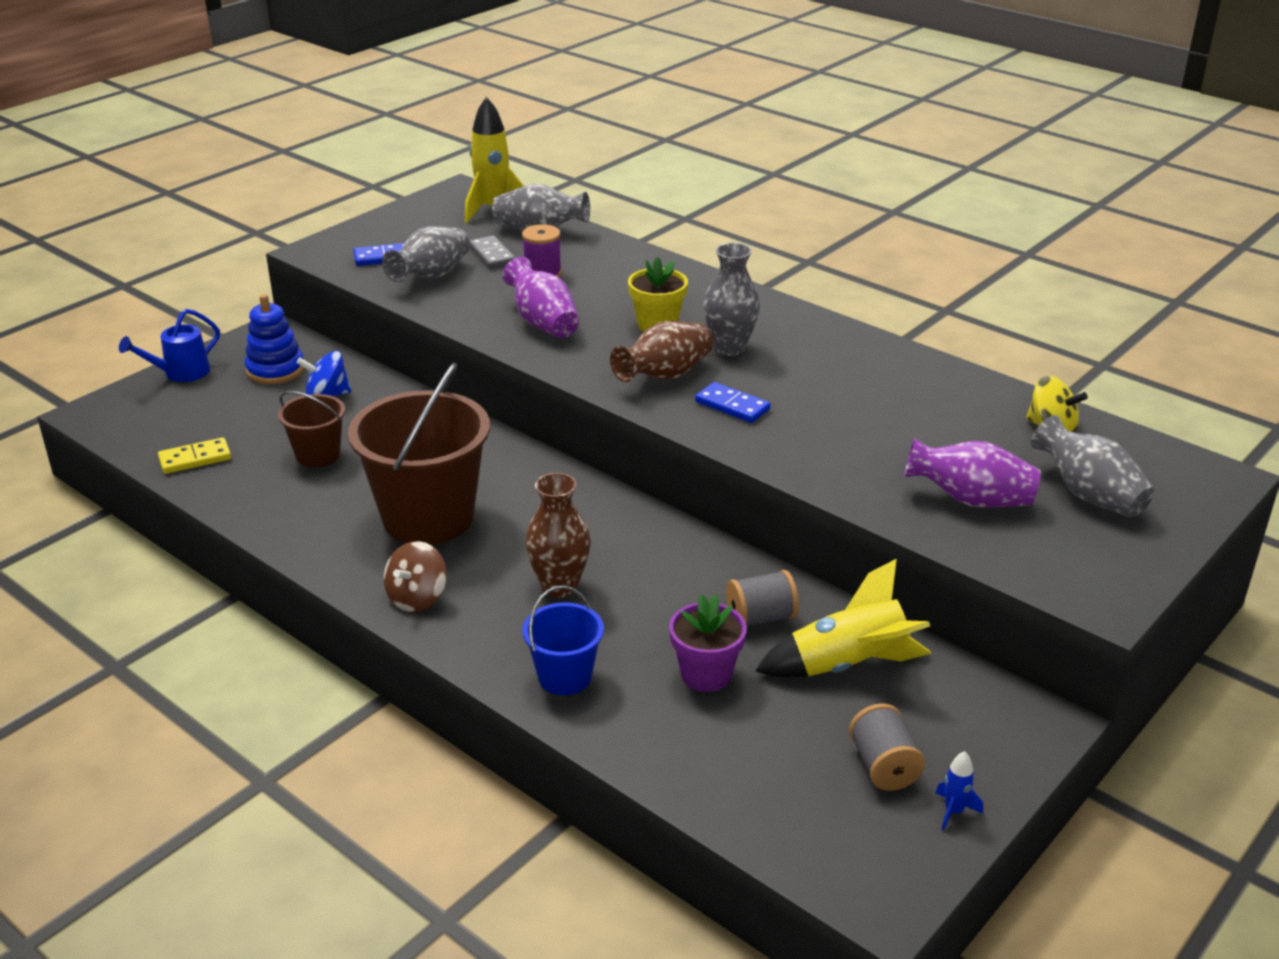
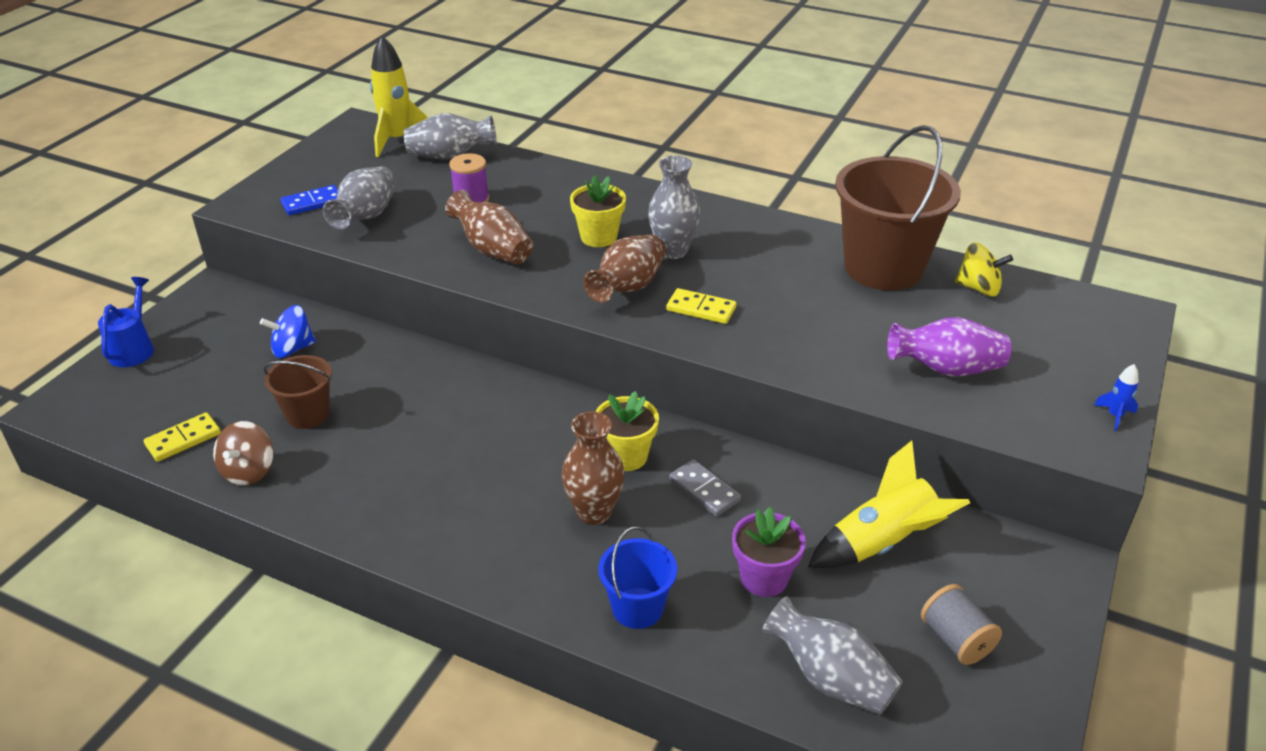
camera: 15 degrees left, 5 degrees up
blue watering can [119,309,220,382] -> blue watering can turned 150 degrees clockwise [98,277,154,367]
blue stacking toy [245,294,304,384] -> none
brown bucket [348,362,490,545] -> brown bucket moved to [835,125,961,291]
brown spinning top [384,541,447,612] -> brown spinning top moved to [213,421,274,485]
grey domino [469,235,515,269] -> grey domino moved to [669,459,741,517]
purple vase [502,257,580,338] -> brown vase [445,190,533,264]
blue domino [695,382,771,423] -> yellow domino [666,288,736,324]
grey spool [726,570,799,626] -> none
blue rocket [936,751,983,831] -> blue rocket moved to [1094,364,1138,431]
grey vase [1031,415,1155,518] -> grey vase moved to [762,596,903,715]
none -> yellow flower pot [595,391,659,471]

